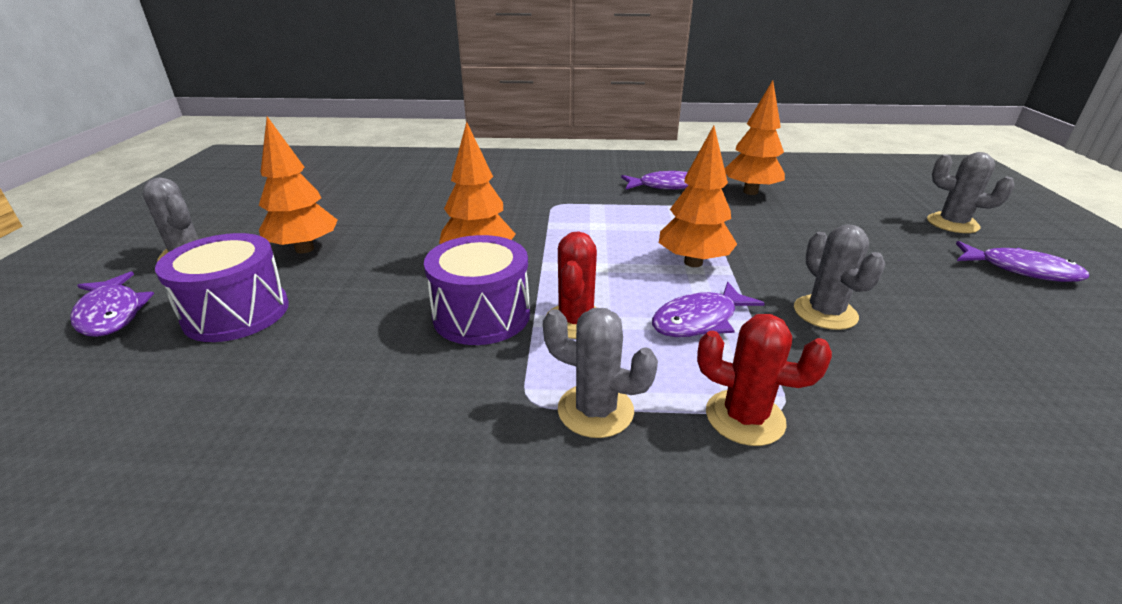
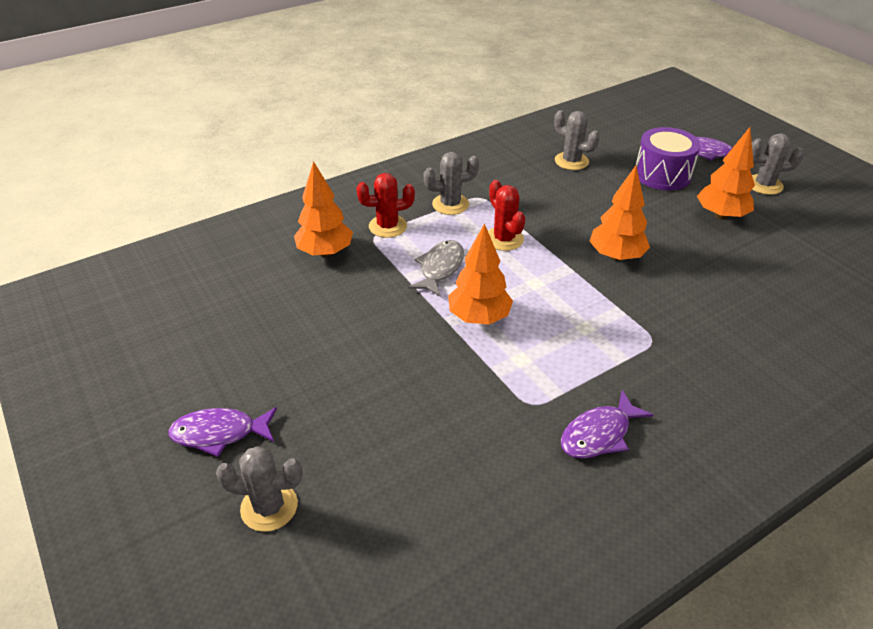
camera: 145 degrees right, 10 degrees up
purple drum [424,235,530,345] -> none
purple fish [652,282,765,337] -> grey fish [408,240,464,297]
orange tree [725,80,785,195] -> orange tree moved to [294,161,353,257]
grey cactus [794,224,886,330] -> grey cactus moved to [554,110,600,170]

